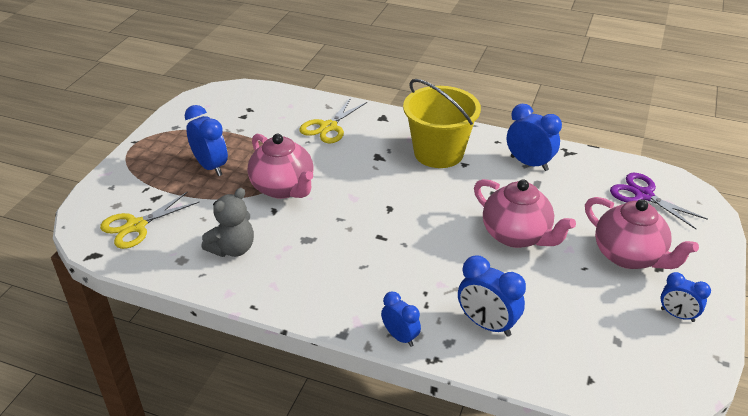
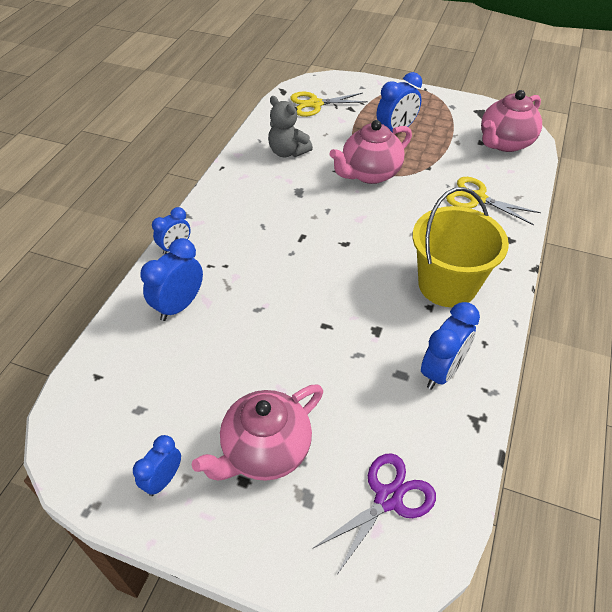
camera: 90 degrees right, 10 degrees up
yellow scissors [100,192,199,249] -> yellow scissors turned 60 degrees counterclockwise [290,92,368,117]
pink teapot [474,179,576,248] -> pink teapot moved to [481,90,542,152]

